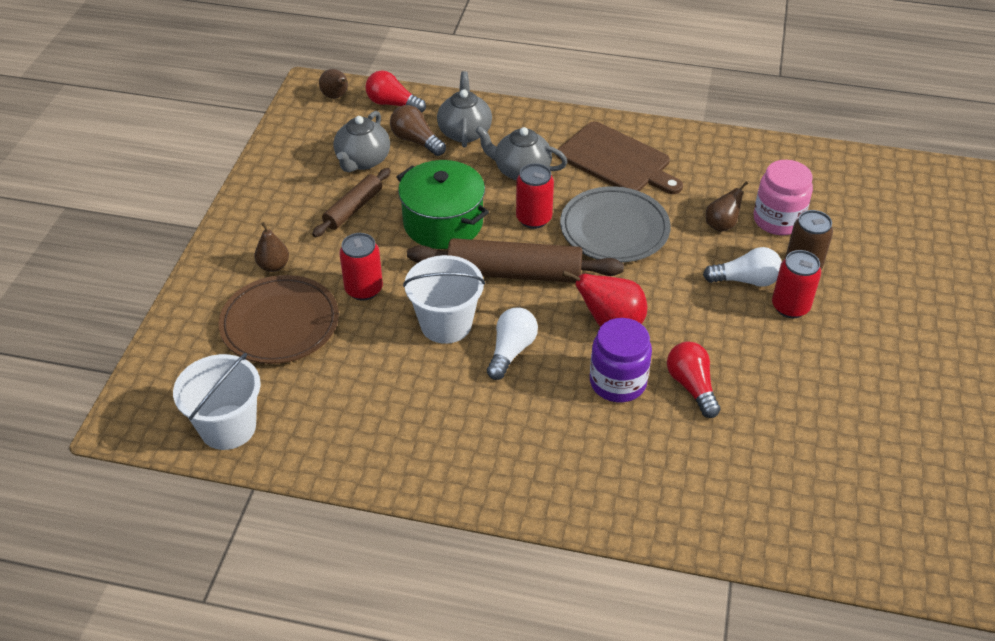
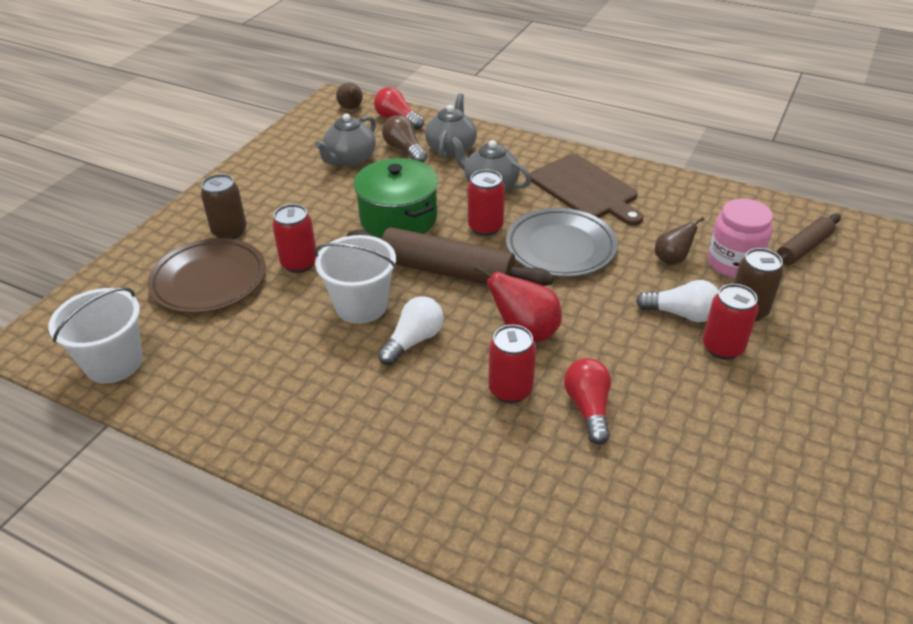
camera: 15 degrees right, 5 degrees down
brown pear [254,222,289,272] -> brown can [201,174,247,239]
brown rolling pin [312,168,391,237] -> brown rolling pin moved to [777,214,841,265]
purple jar [590,318,652,402] -> red can [489,325,536,403]

